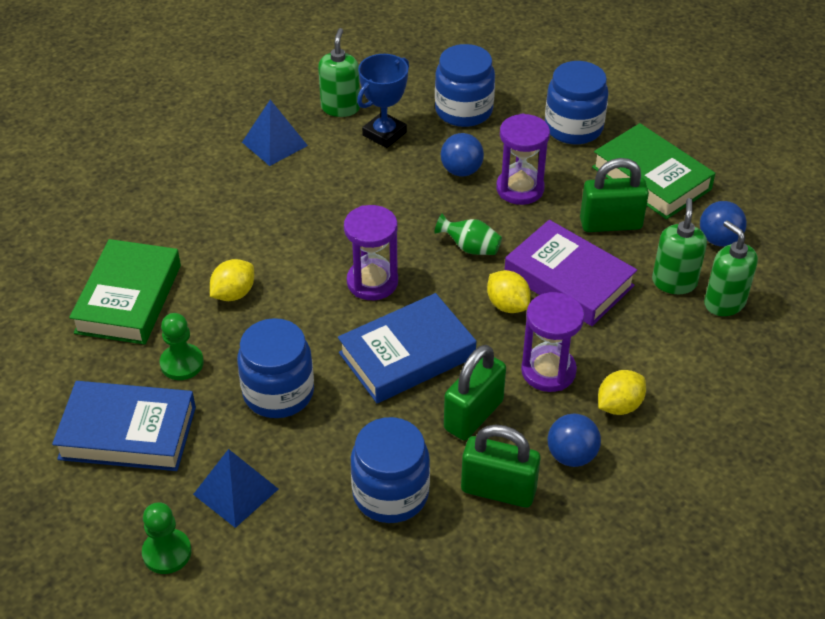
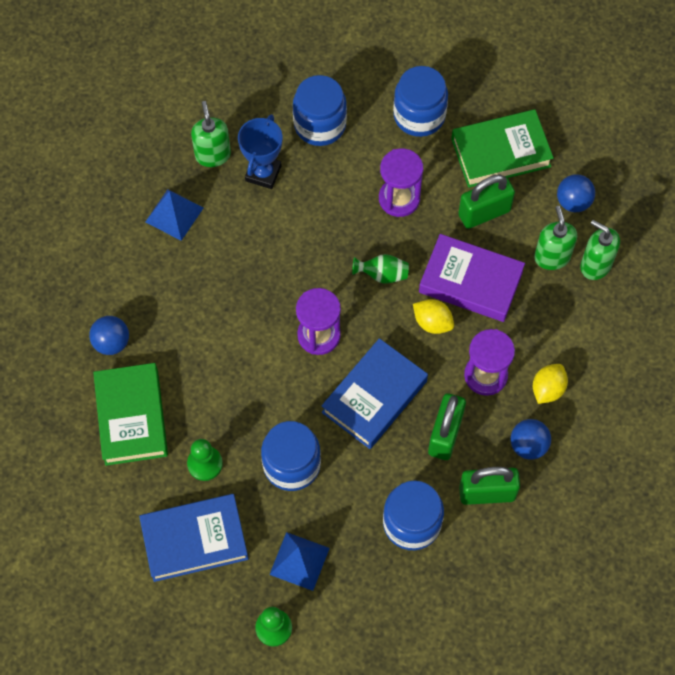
camera: 20 degrees left, 20 degrees up
yellow lemon [210,259,254,301] -> none
blue ball [441,133,484,177] -> blue ball moved to [89,316,129,355]
green book [592,123,715,219] -> green book turned 45 degrees counterclockwise [451,109,554,188]

